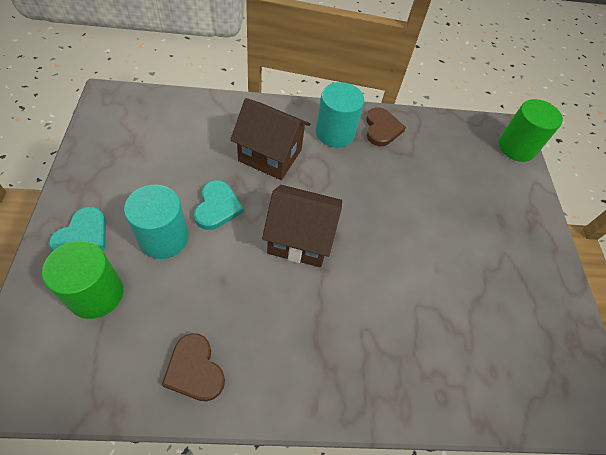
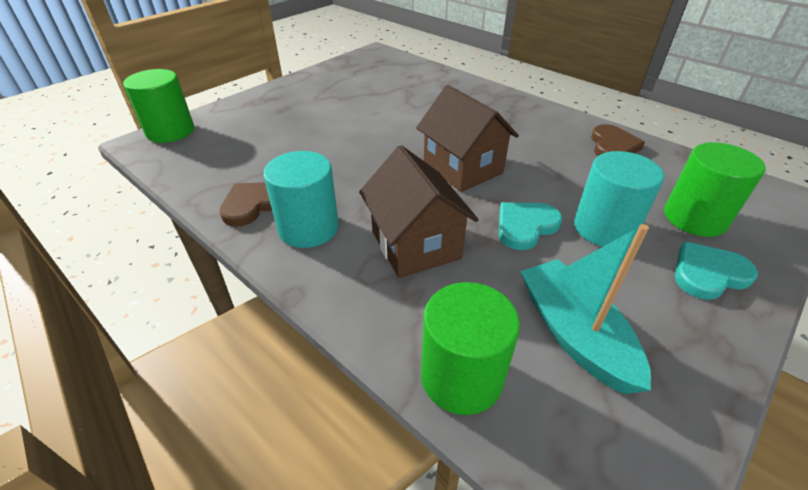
camera: 130 degrees left, 15 degrees down
none -> green cylinder [421,282,520,415]
none -> turquoise boat [520,224,651,394]

